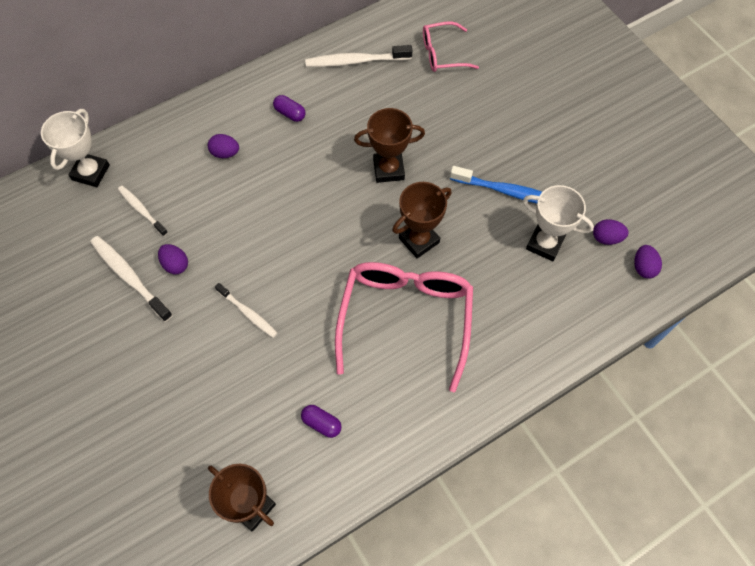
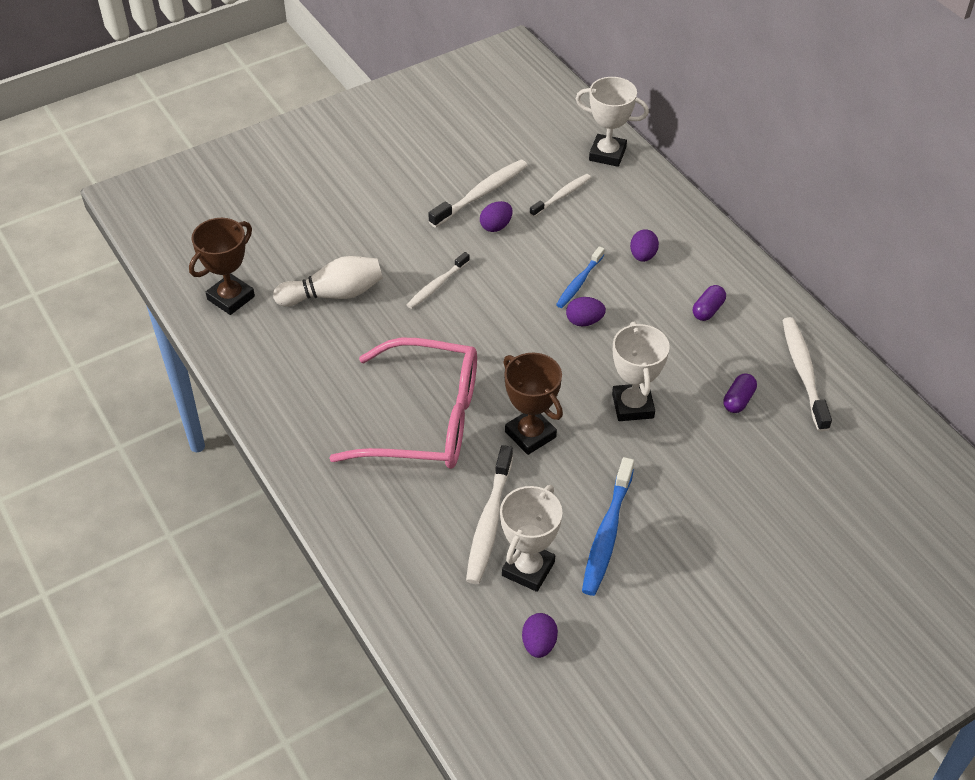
camera: 90 degrees right, 15 degrees down
purple capsule [301,405,342,438] -> purple capsule moved to [723,373,757,413]
brown trophy [354,108,425,183] -> white trophy [612,322,670,421]
pink glasses [423,21,479,72] -> none
purple egg [634,245,662,279] -> purple egg moved to [566,297,606,327]
none -> white bowling pin [273,256,383,307]
none -> white toothbrush [466,445,513,584]
none -> blue toothbrush [556,246,605,308]

